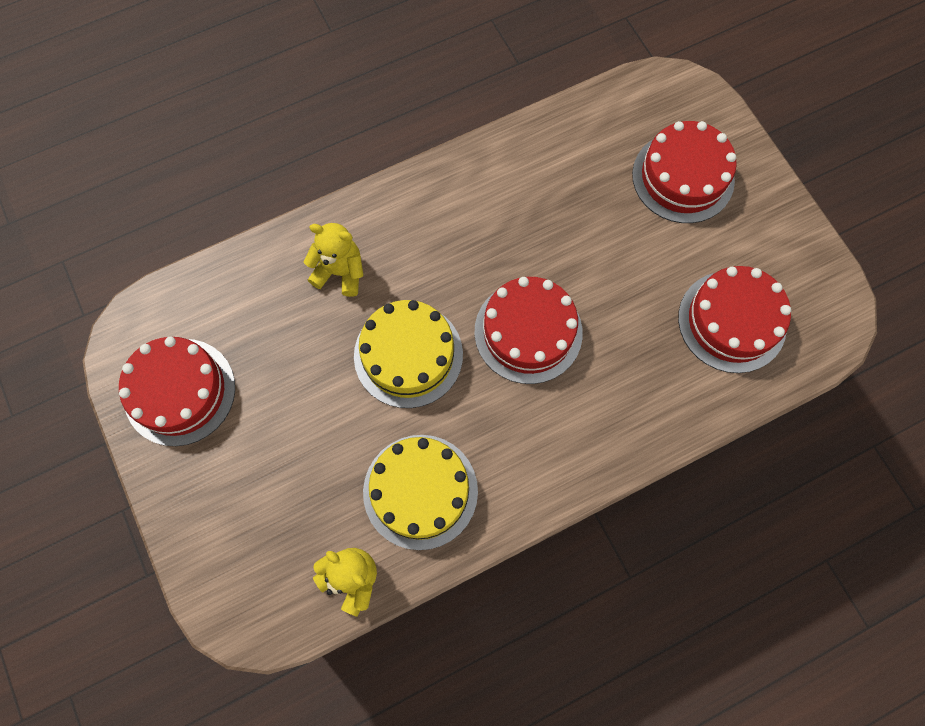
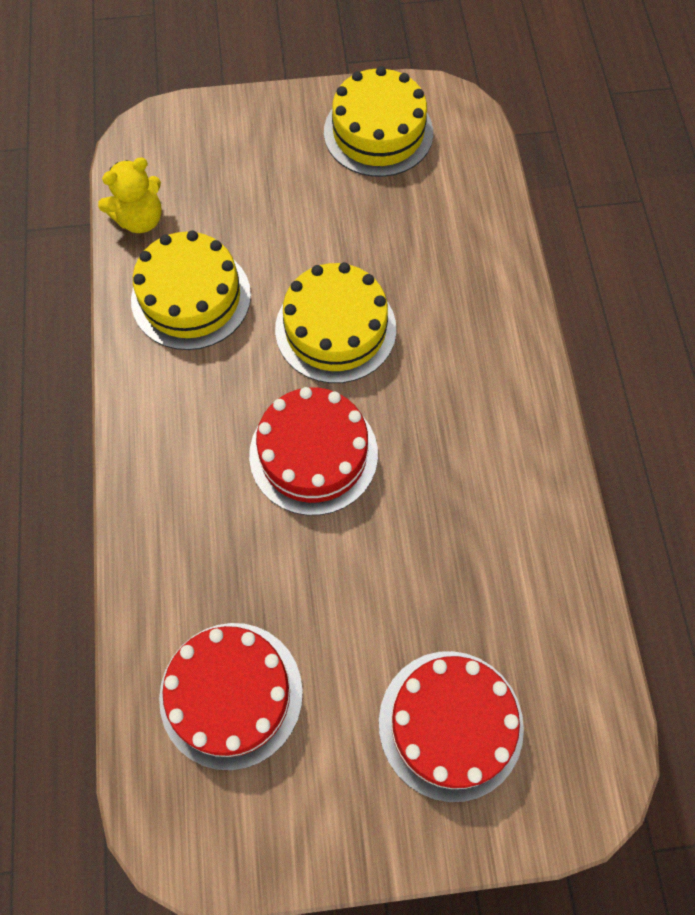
camera: 110 degrees right, 5 degrees down
red cake [119,337,235,446] -> yellow cake [324,66,433,177]
yellow teddy bear [303,223,364,297] -> none

